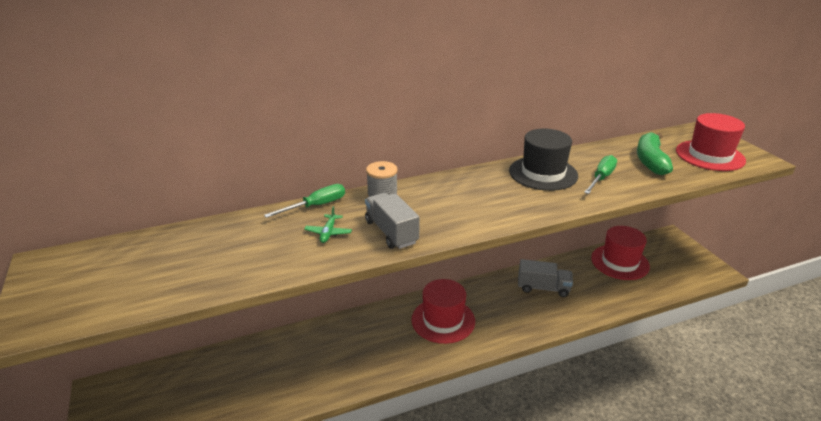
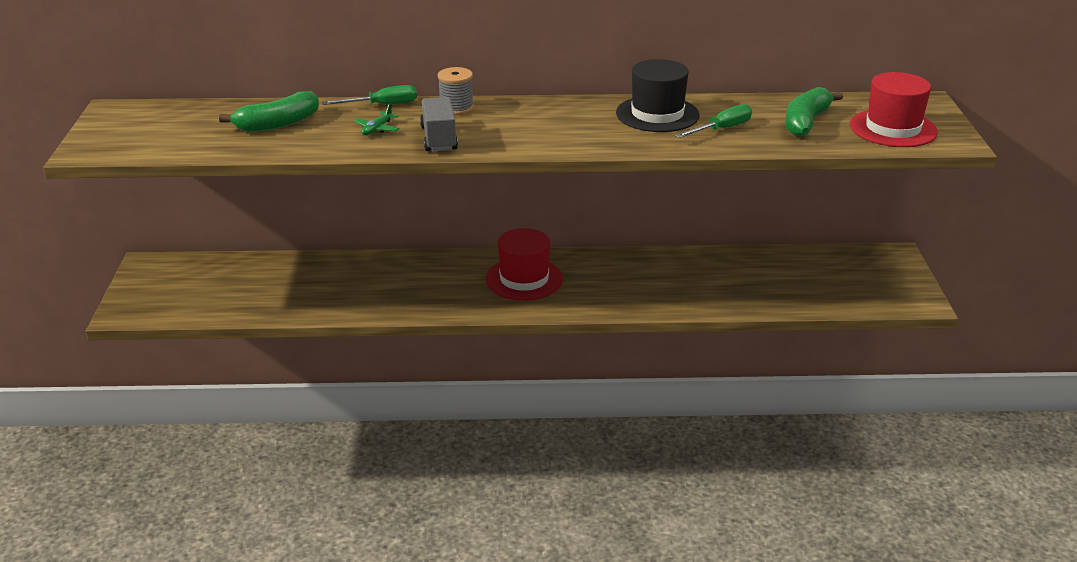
camera: 20 degrees right, 0 degrees up
grey truck [518,259,573,297] -> none
red hat [591,226,650,280] -> none
none -> green banana [219,91,319,132]

